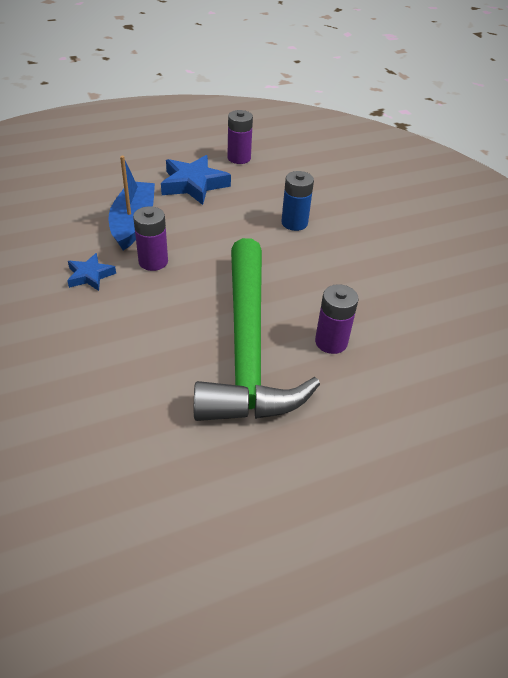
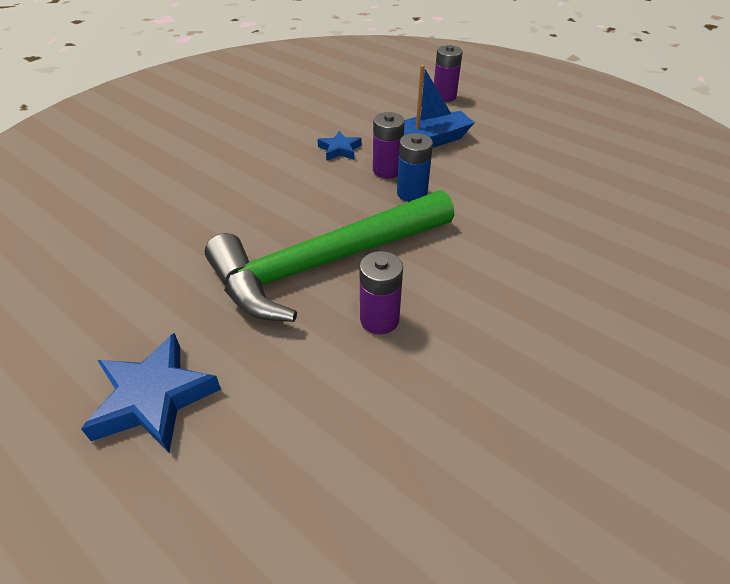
camera: 65 degrees right, 0 degrees up
blue star [161,155,231,205] -> blue star moved to [81,333,221,452]
purple battery [227,110,253,164] -> purple battery moved to [434,45,463,102]
blue battery [281,171,314,231] -> blue battery moved to [397,133,433,202]

